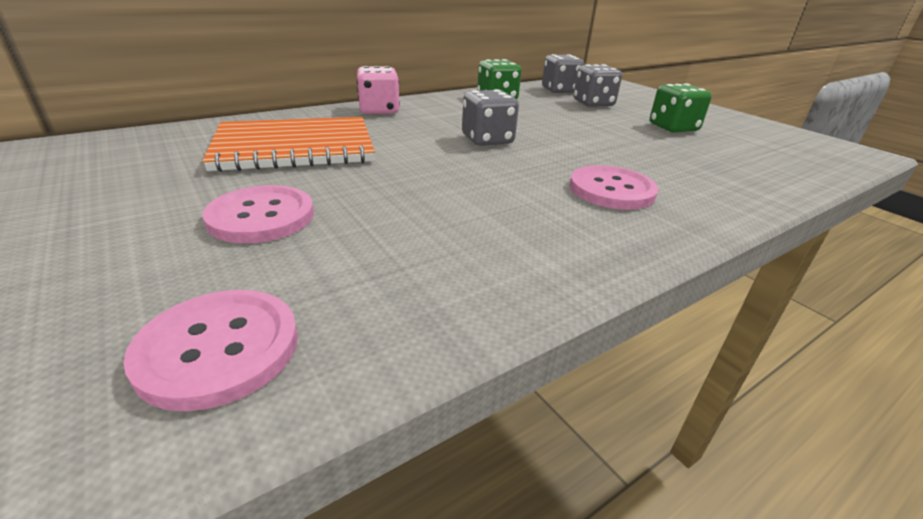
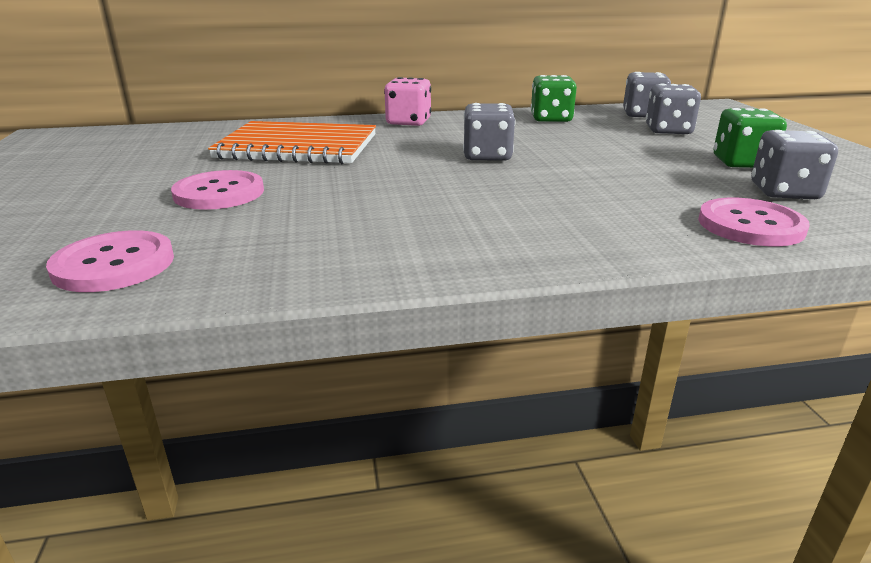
camera: 25 degrees right, 5 degrees down
pink button [570,165,658,210] -> pink button moved to [698,198,810,246]
none -> grey dice [751,130,838,199]

